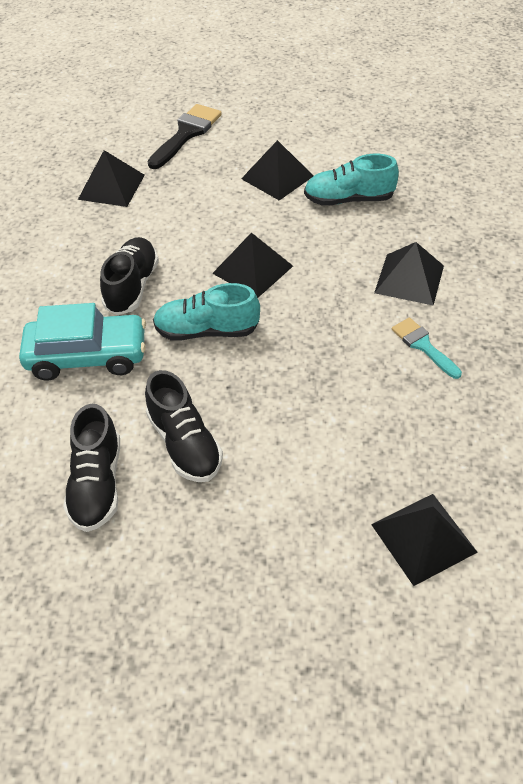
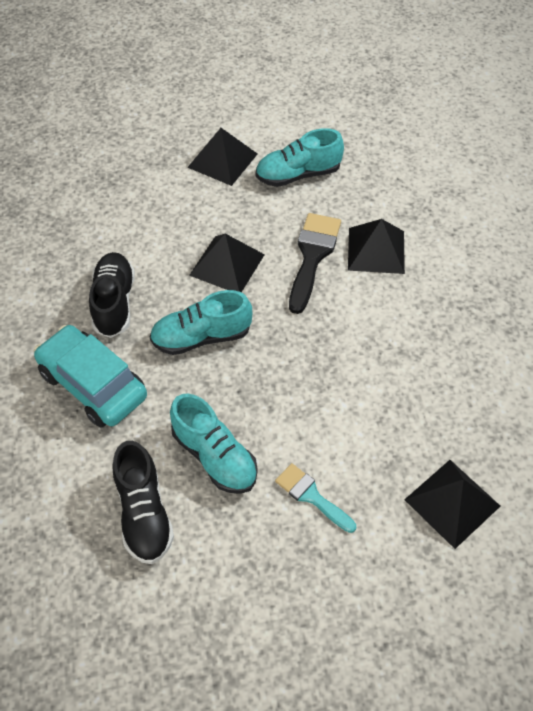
camera: 15 degrees left, 5 degrees up
turquoise car [19,303,146,381] -> turquoise car turned 120 degrees counterclockwise [34,325,147,428]
black pyramid [78,150,145,207] -> none
black shoe [145,370,223,482] -> turquoise shoe [170,394,258,494]
black brush [148,104,222,169] -> black brush moved to [289,213,341,314]
turquoise brush [392,317,462,379] -> turquoise brush moved to [275,463,356,533]

